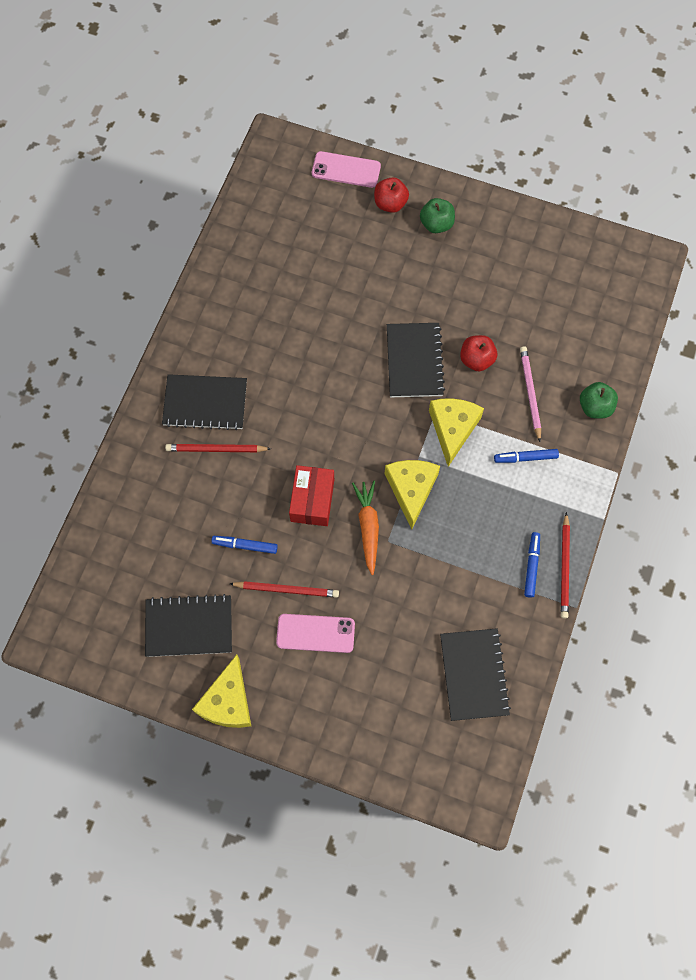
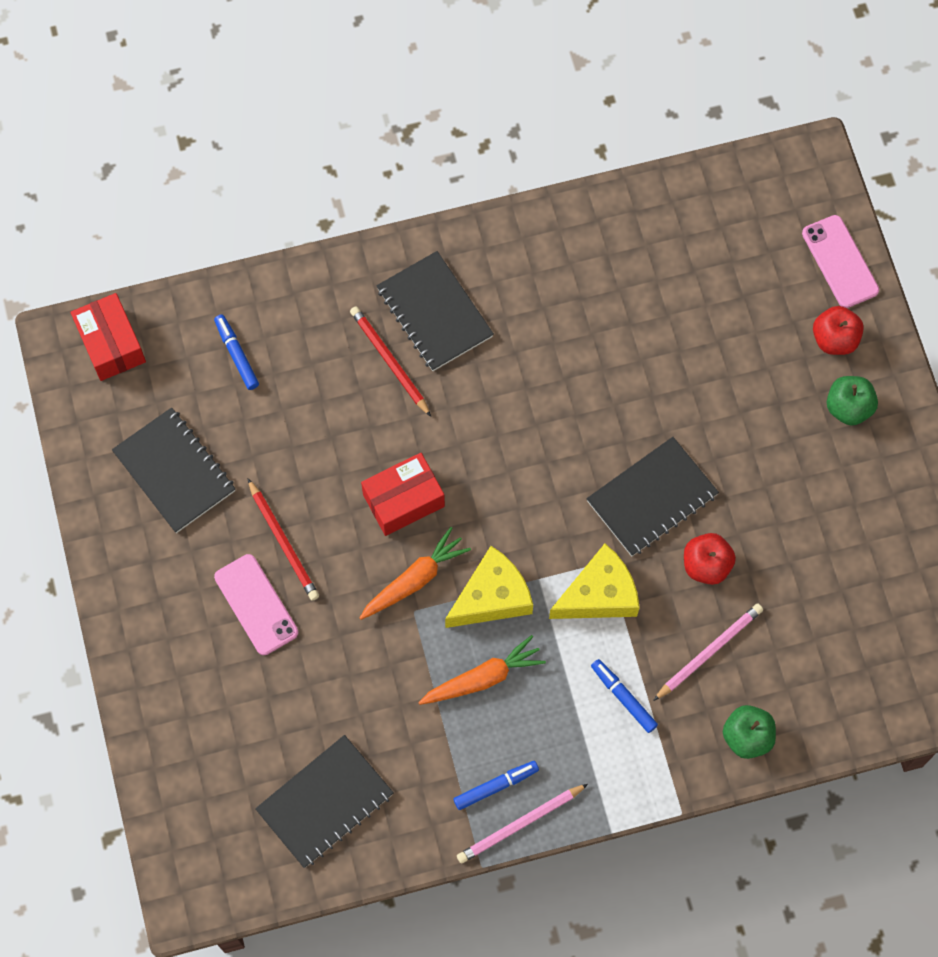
camera: 55 degrees right, 0 degrees up
yellow cheese [192,655,251,728] -> none
blue marker [211,536,278,554] -> blue marker moved to [214,314,259,390]
red pencil [561,512,570,619] -> pink pencil [457,784,588,863]
none -> red box [71,293,146,381]
none -> orange carrot [418,635,546,705]

